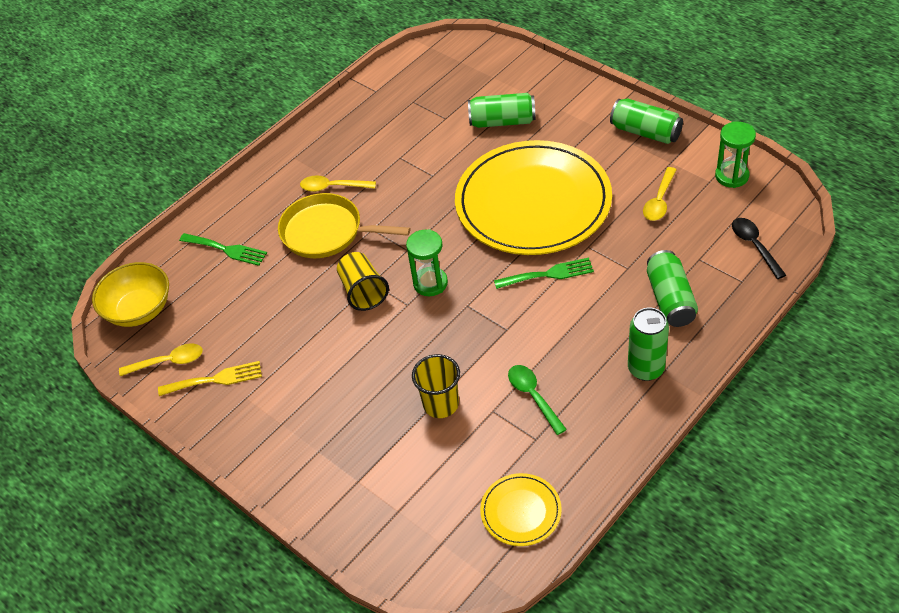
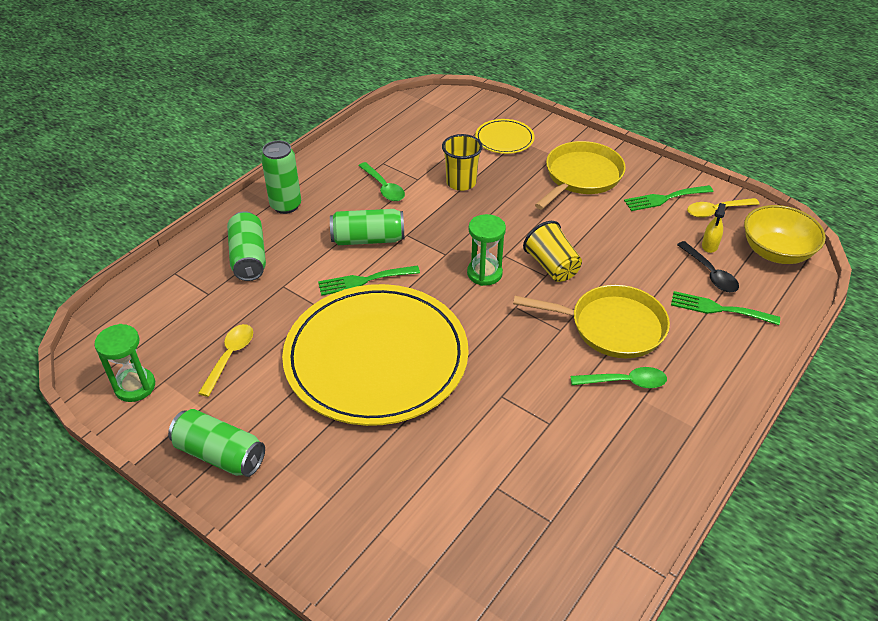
camera: 170 degrees right, 5 degrees down
yellow fork [158,361,262,396] -> green fork [624,185,713,211]
yellow spoon [300,175,376,192] -> green spoon [571,367,667,388]
green can [468,93,536,128] -> green can moved to [330,209,404,245]
yellow plate [480,473,562,546] -> yellow plate moved to [475,119,535,154]
black spoon [732,218,786,279] -> black spoon moved to [677,241,739,292]
none -> yellow pan [535,141,626,210]
none -> yellow spray bottle [702,203,726,253]

